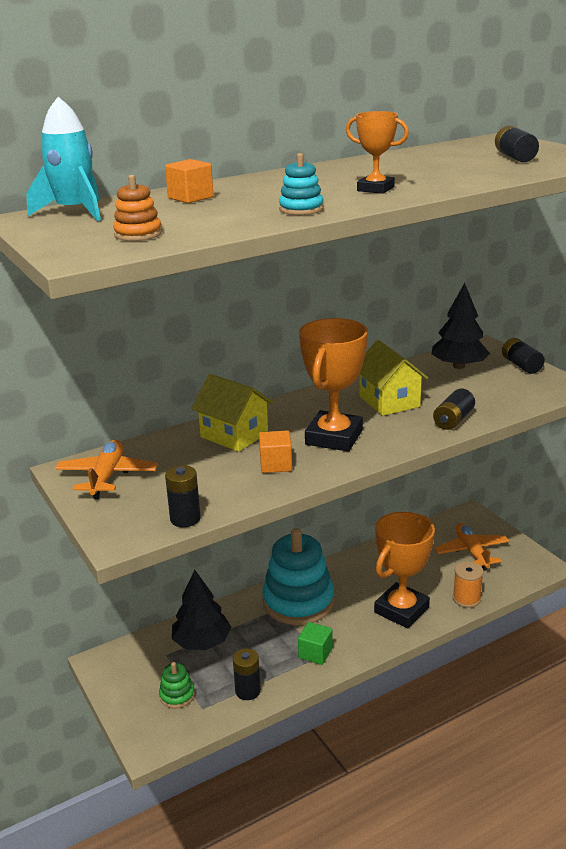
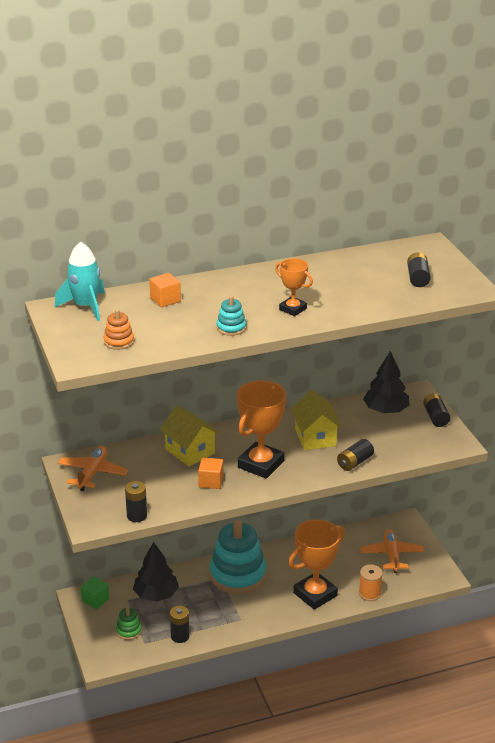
camera: 10 degrees right, 5 degrees up
green cube [298,622,333,665] -> green cube moved to [81,576,109,609]

